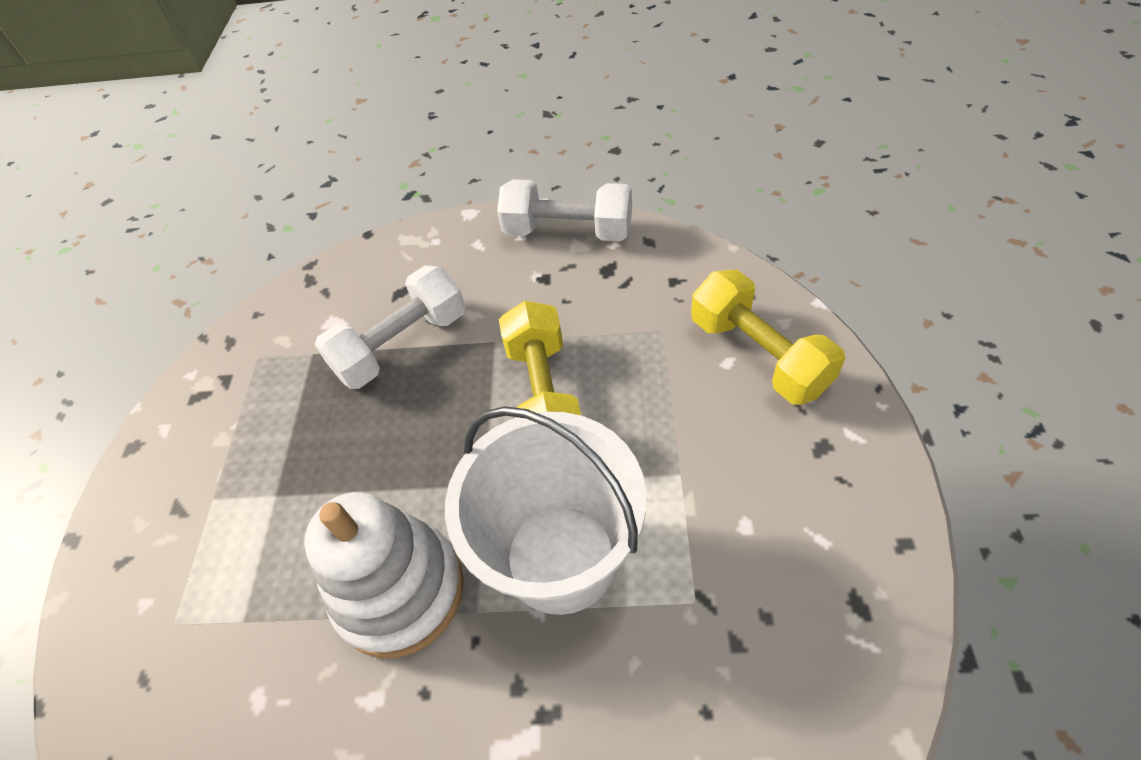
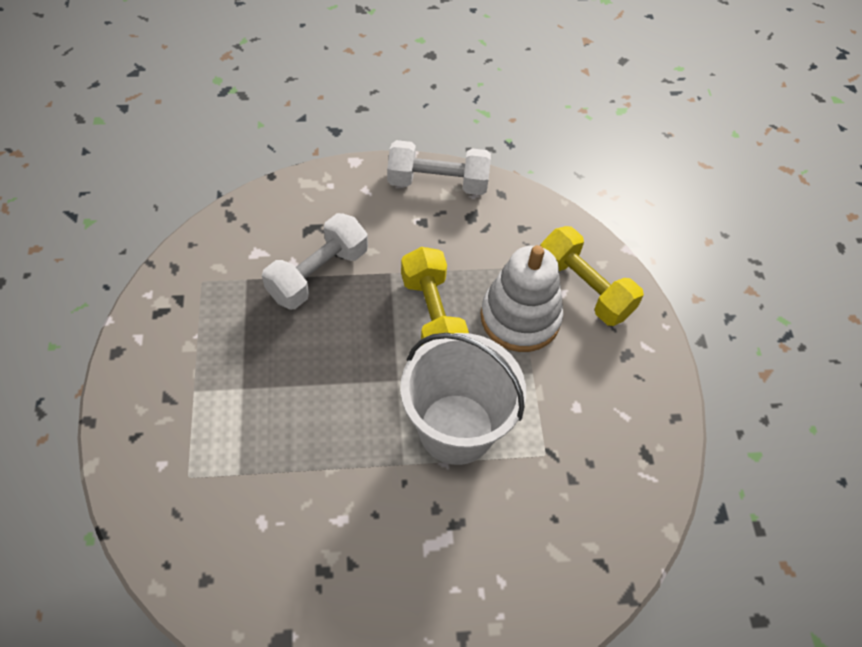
camera: 15 degrees left, 5 degrees up
white stacking toy [304,492,464,658] -> white stacking toy moved to [481,245,563,352]

